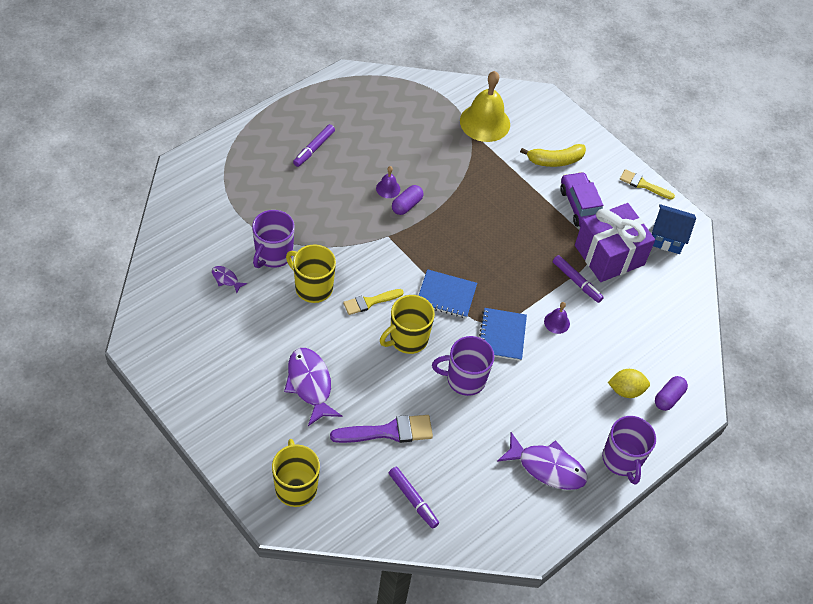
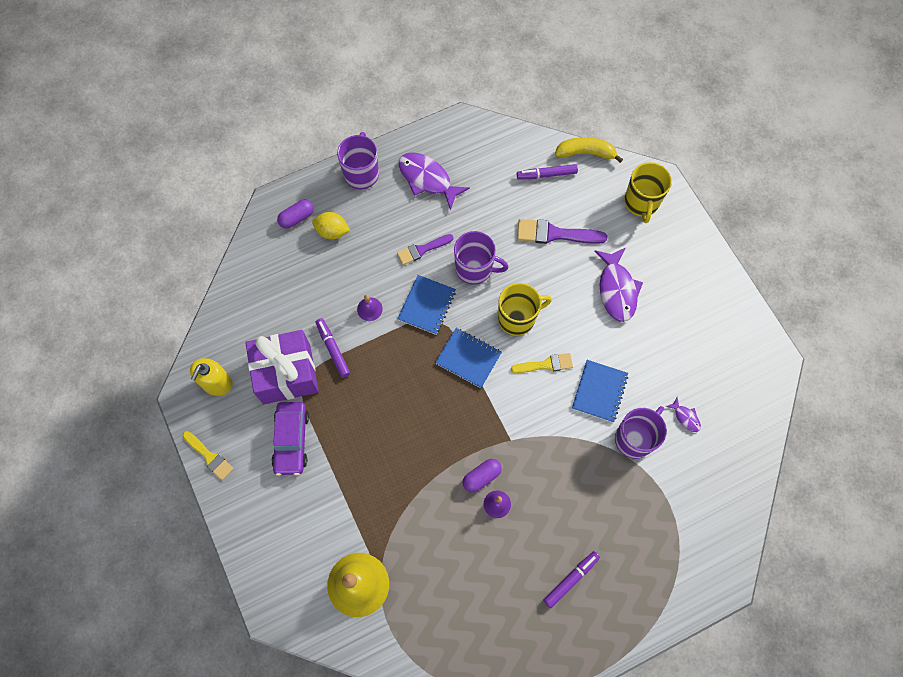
camera: 160 degrees left, 15 degrees up
yellow mug [286,244,336,303] -> blue notebook [572,360,628,422]
purple marker [389,467,439,529] -> purple marker turned 75 degrees counterclockwise [517,164,578,180]
yellow banana [520,144,586,167] -> yellow banana moved to [555,137,623,163]
blue house [652,204,696,254] -> yellow soap dispenser [190,358,233,396]
none -> purple brush [397,234,454,265]

